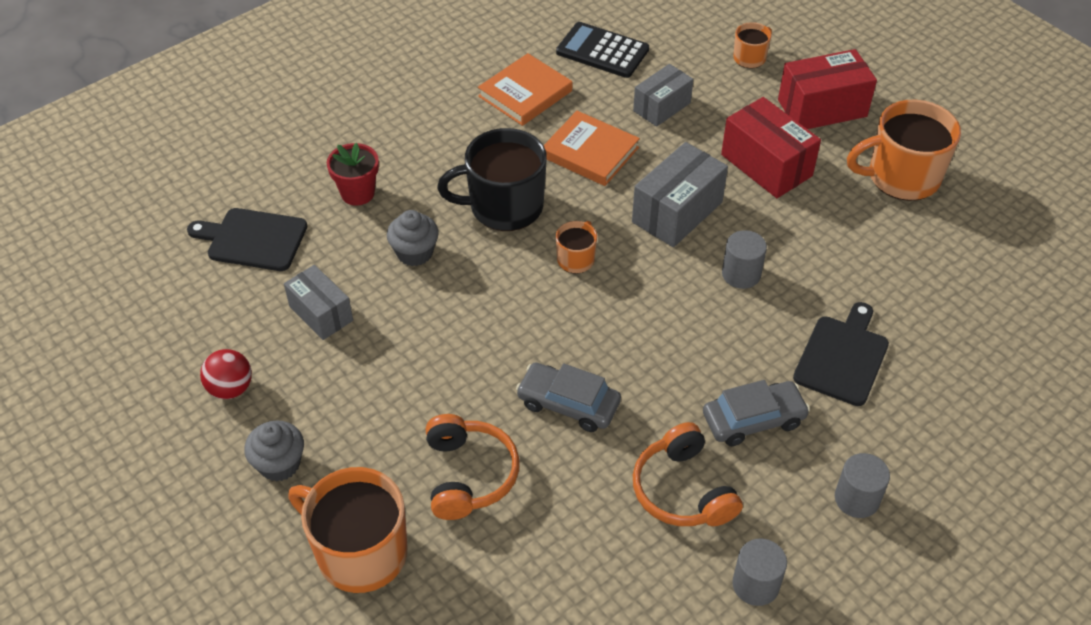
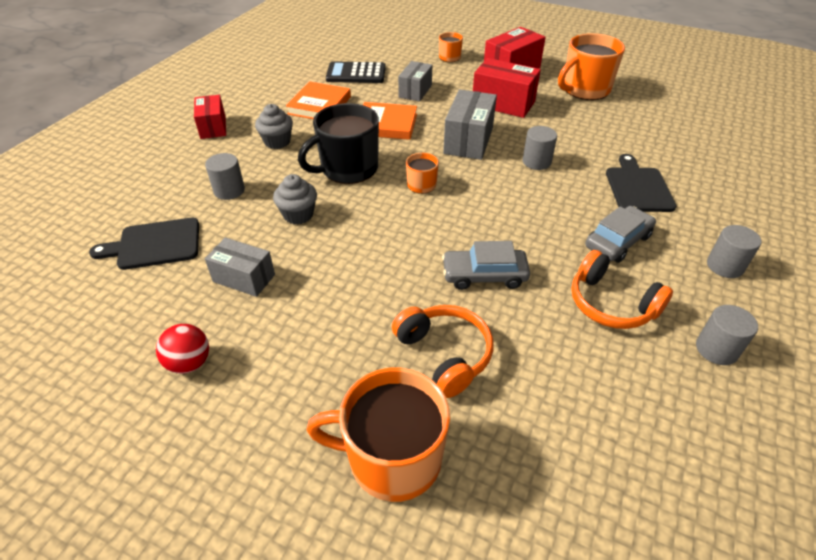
camera: 25 degrees left, 5 degrees down
grey cupcake [244,421,304,482] -> grey cupcake moved to [255,104,293,149]
red flower pot [327,143,379,206] -> grey cylinder [205,153,245,200]
none -> red box [194,95,226,139]

